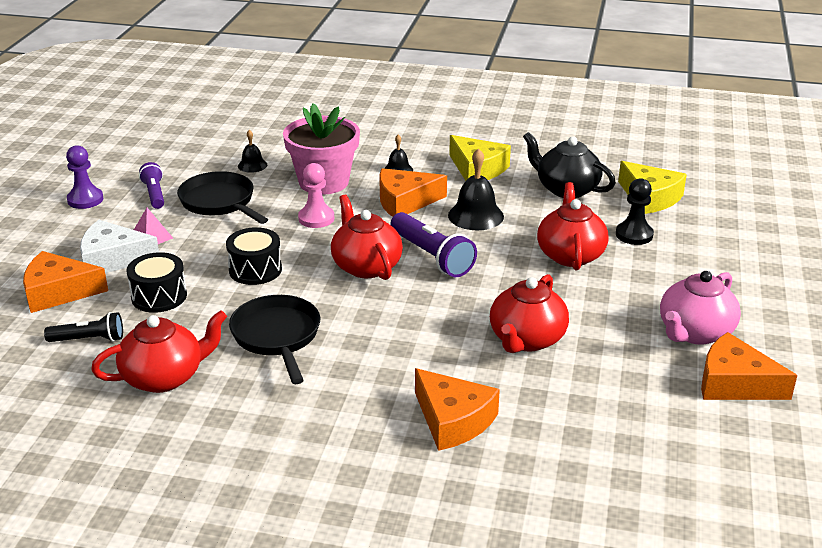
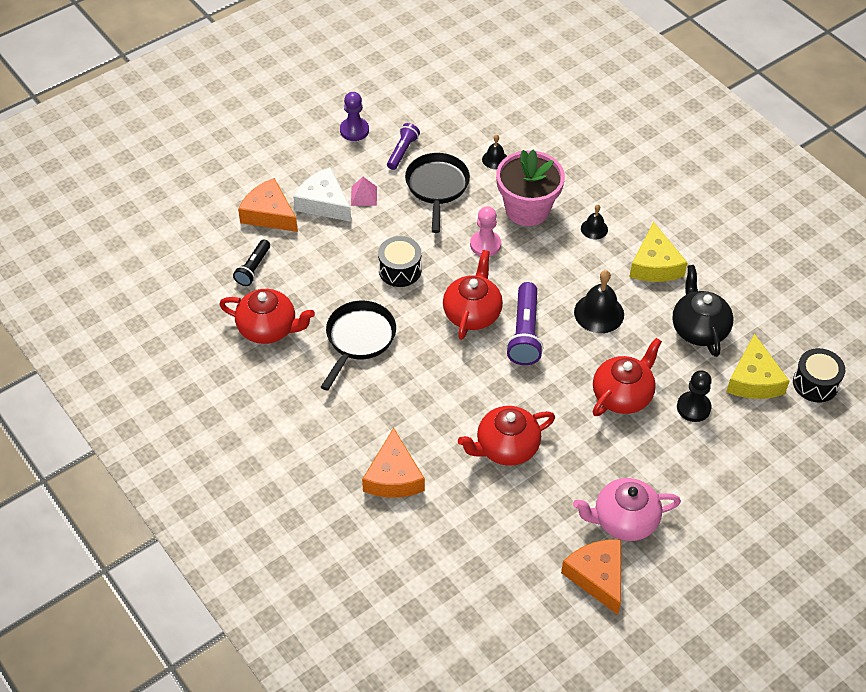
camera: 40 degrees right, 20 degrees up
black flashlight [44,312,123,342] -> black flashlight turned 75 degrees clockwise [233,239,270,286]
black drum [126,252,187,313] -> black drum moved to [793,348,845,402]
orange cheese [379,168,447,217] -> none

